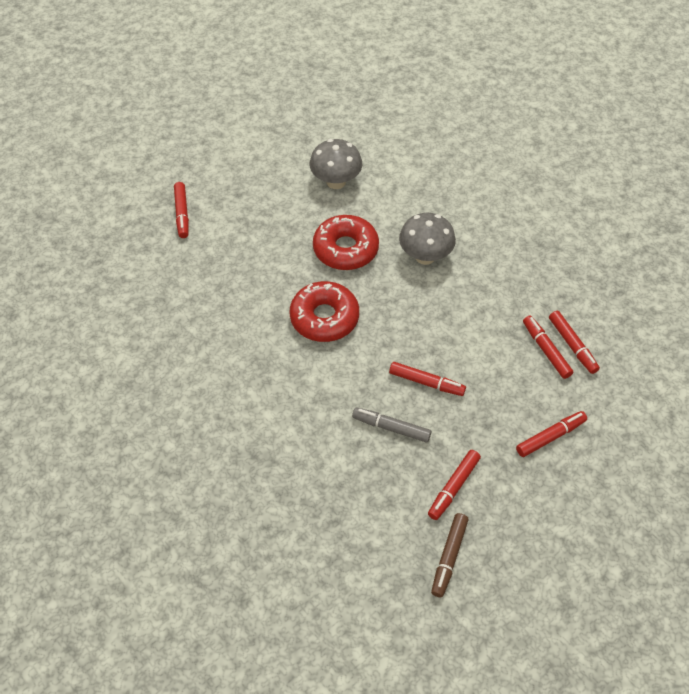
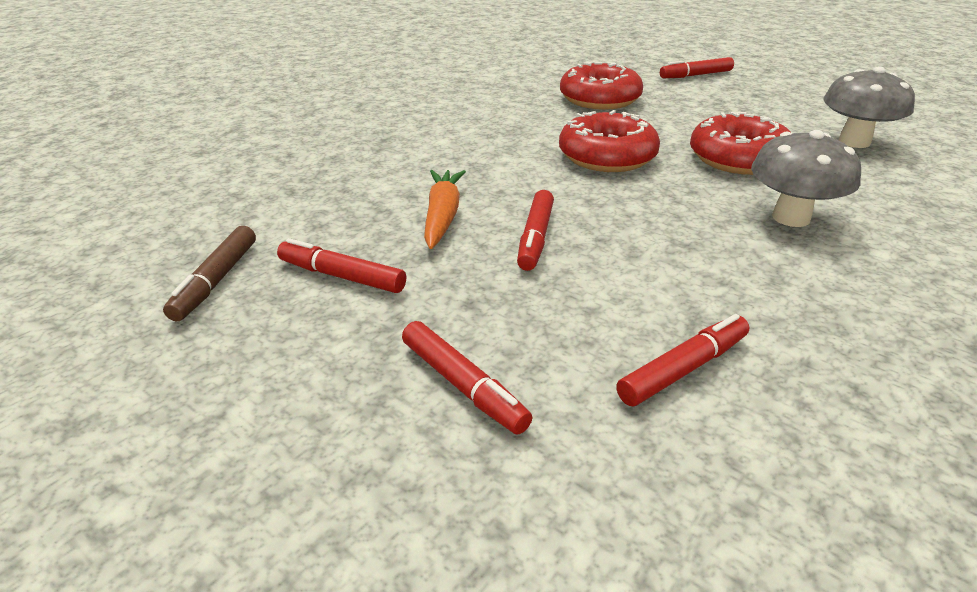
camera: 80 degrees right, 20 degrees down
grey marker [352,407,431,443] -> orange carrot [424,170,466,249]
brown marker [431,513,468,598] -> brown marker turned 90 degrees counterclockwise [163,226,256,321]
red marker [549,311,600,374] -> none
none -> red donut [560,61,643,110]

